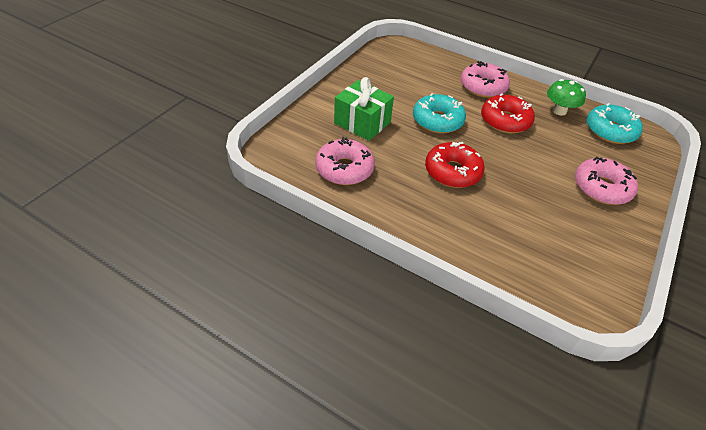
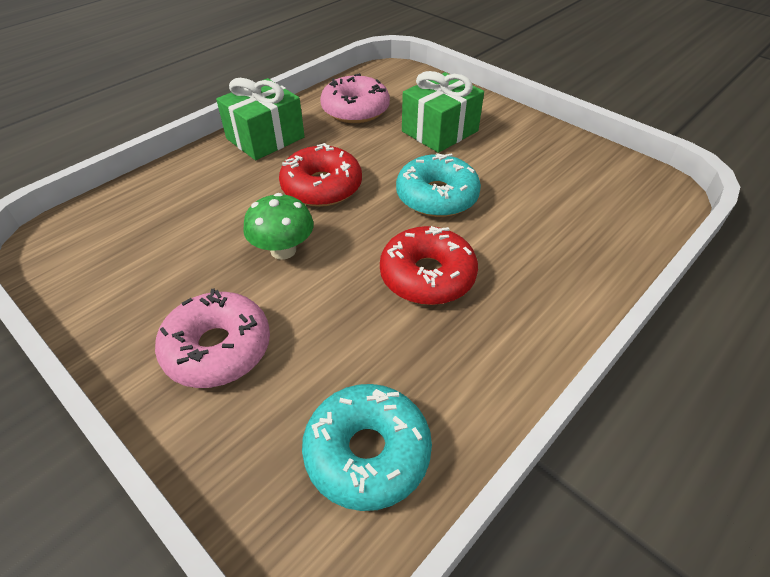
camera: 105 degrees right, 0 degrees up
pink donut [461,61,510,98] -> none
green mushroom [547,79,586,116] -> green mushroom moved to [243,193,314,260]
none -> green gift [216,78,305,160]

